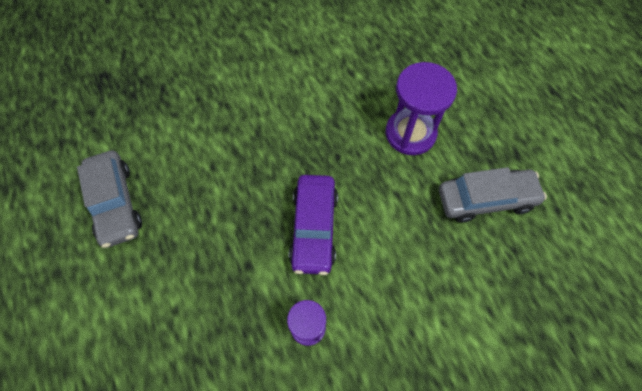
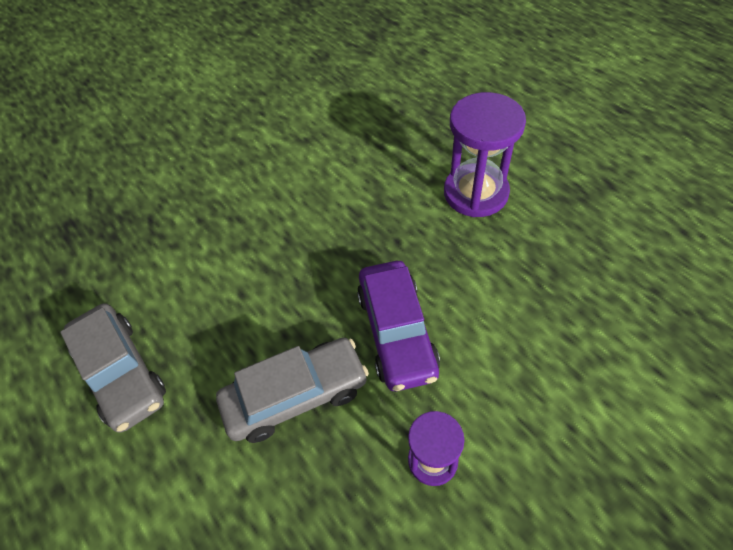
camera: 10 degrees left, 10 degrees down
grey car [439,167,547,222] -> grey car moved to [216,338,369,443]

